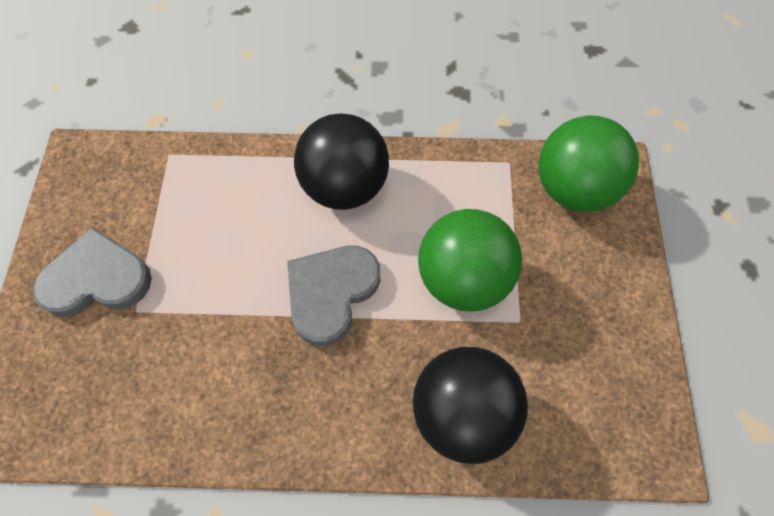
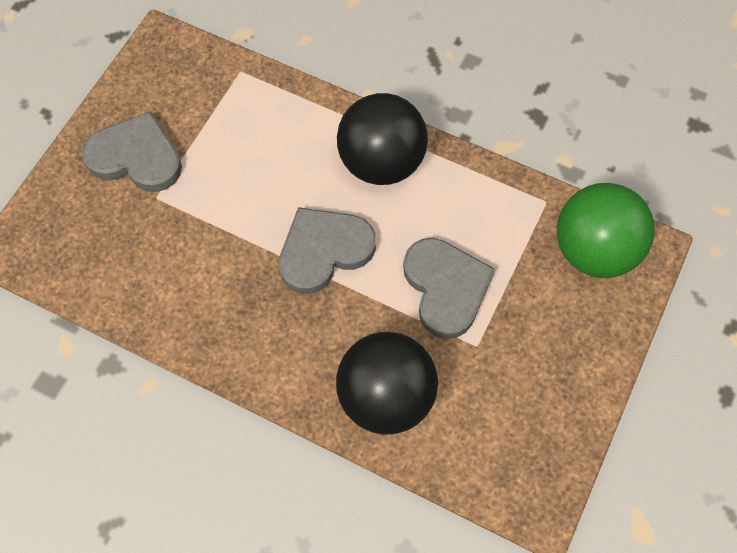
camera: 25 degrees right, 0 degrees up
green ball [418,209,522,312] -> grey heart [403,238,495,339]

